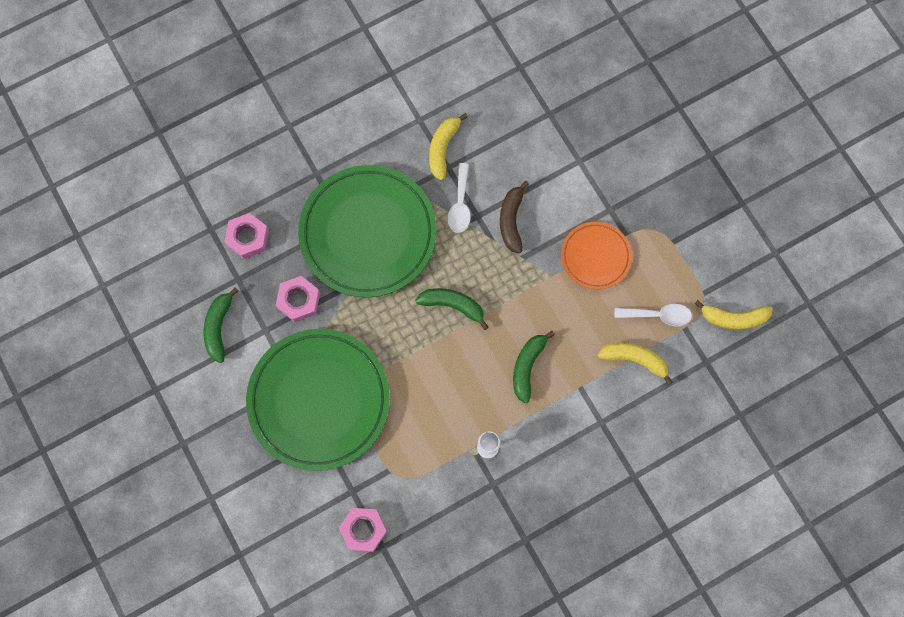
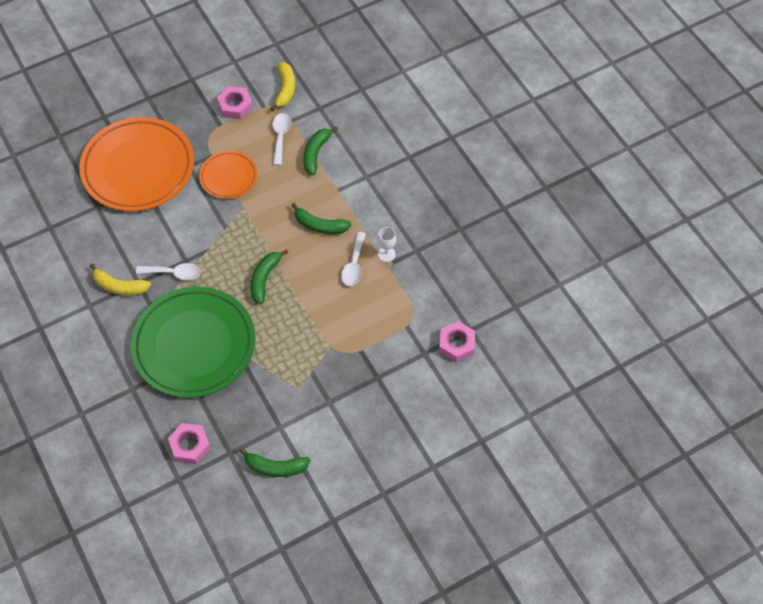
camera: 90 degrees left, 15 degrees down
green plate [246,329,390,471] -> none
pink nut [276,276,320,322] -> pink nut moved to [217,86,253,119]
brown banana [500,181,529,253] -> none
yellow banana [598,342,673,385] -> green banana [303,126,338,175]
none -> orange plate [79,117,194,211]
none -> white spoon [341,232,366,286]

